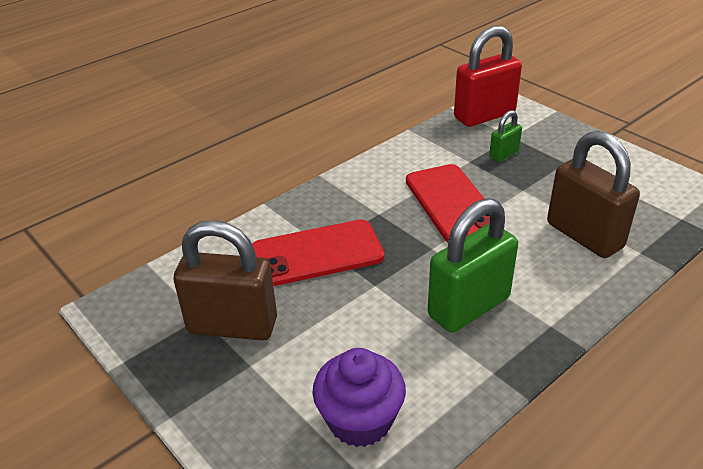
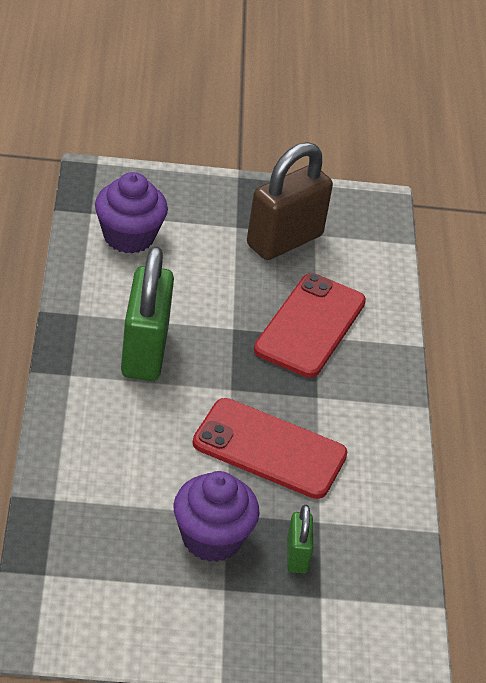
camera: 125 degrees right, 5 degrees up
red padlock [454,26,522,127] -> none
brown padlock [547,131,640,258] -> none
none -> purple cupcake [173,471,260,562]

